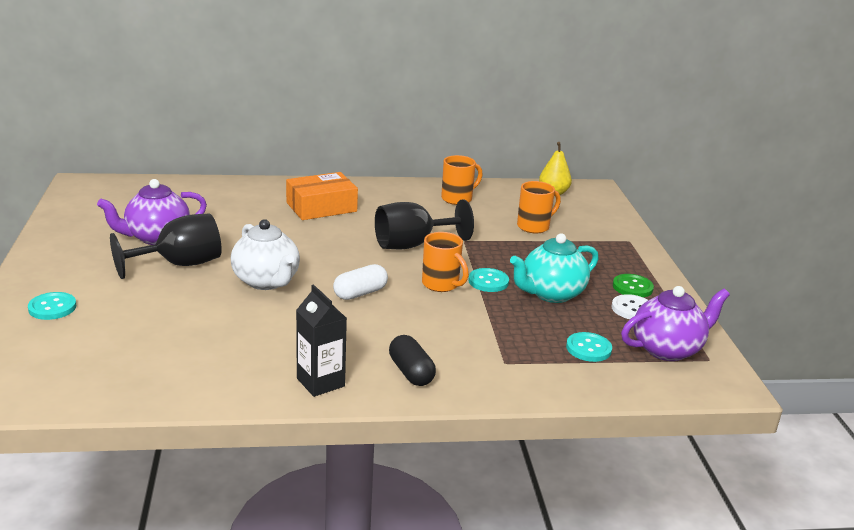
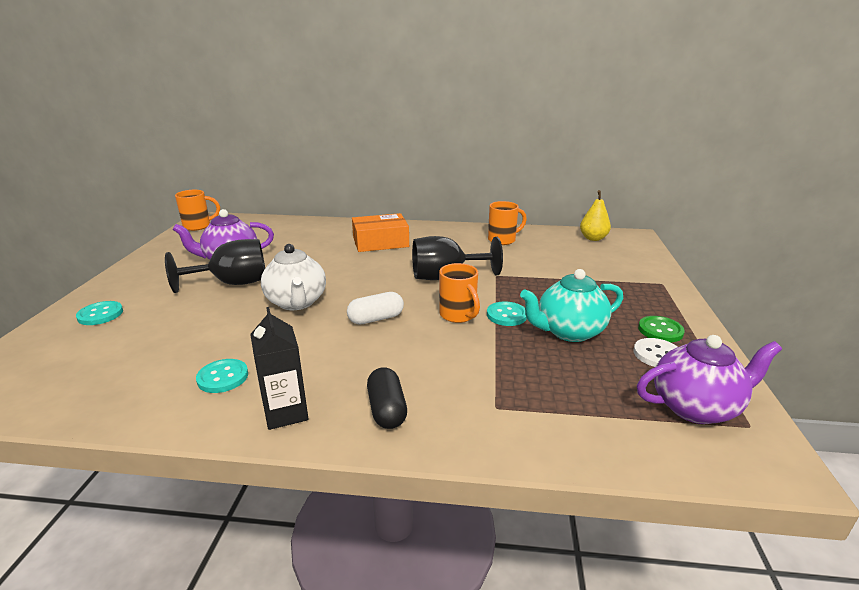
camera: 15 degrees right, 0 degrees up
orange mug [517,181,561,234] -> orange mug moved to [175,190,220,231]
turquoise button [566,332,612,362] -> turquoise button moved to [196,359,248,393]

